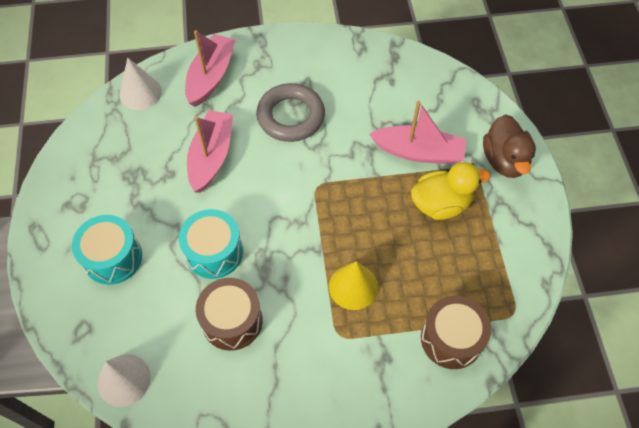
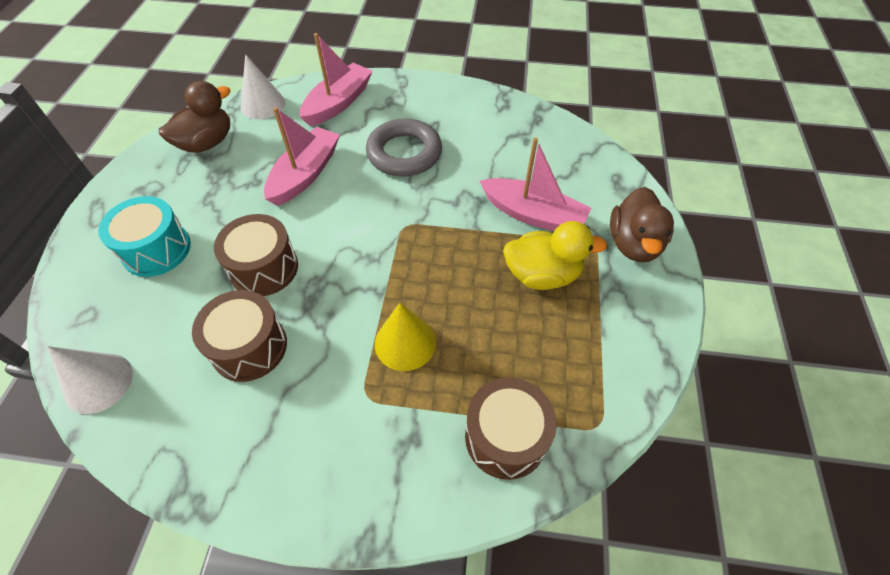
camera: 15 degrees right, 5 degrees down
turquoise drum [179,209,243,279] -> brown drum [214,214,298,296]
none -> brown duck [159,81,231,153]

